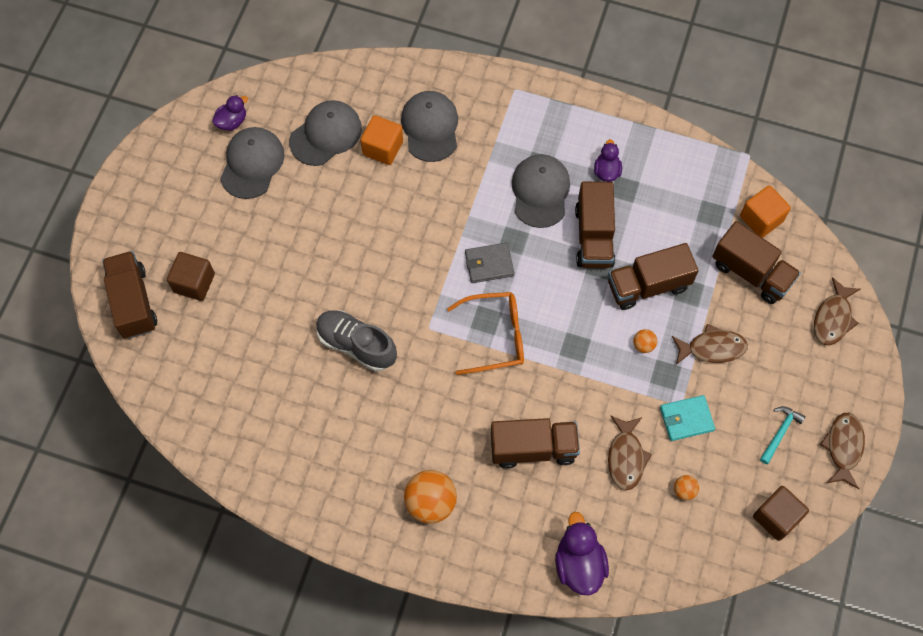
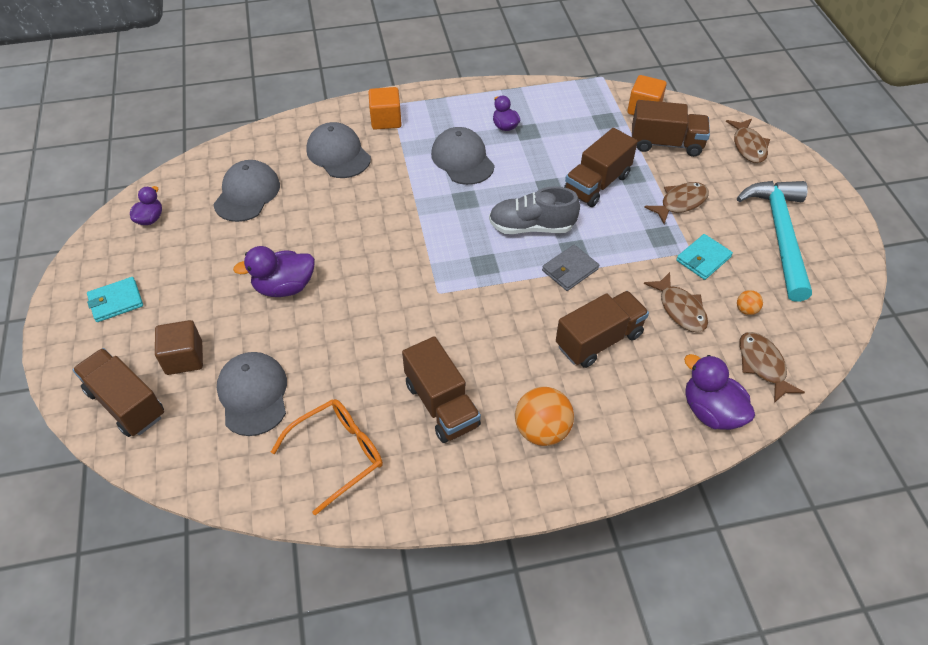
camera: 30 degrees left, 15 degrees down
grey cap [220,127,285,199] -> grey cap moved to [217,352,287,436]
grey shoe [316,310,397,372] -> grey shoe moved to [489,186,580,234]
orange cube [360,115,403,165] -> orange cube moved to [368,87,402,130]
orange glasses [447,292,524,375] -> orange glasses moved to [271,399,383,516]
grey wallet [465,242,514,283] -> grey wallet moved to [542,245,599,291]
brown truck [575,182,615,268] -> brown truck moved to [402,336,481,443]
orange ball [633,329,657,353] -> none
brown cube [753,486,809,541] -> none
turquoise hammer [760,406,806,464] -> turquoise hammer [737,181,812,302], size x2.46
brown fish [819,413,865,489] -> brown fish moved to [739,332,805,403]
none -> turquoise wallet [87,277,143,322]
none -> purple duck [233,246,315,297]

